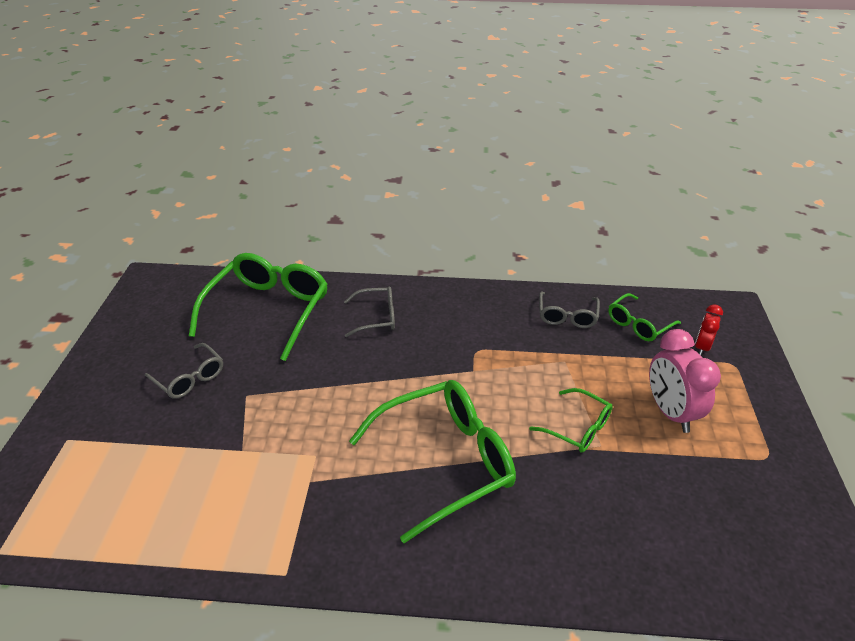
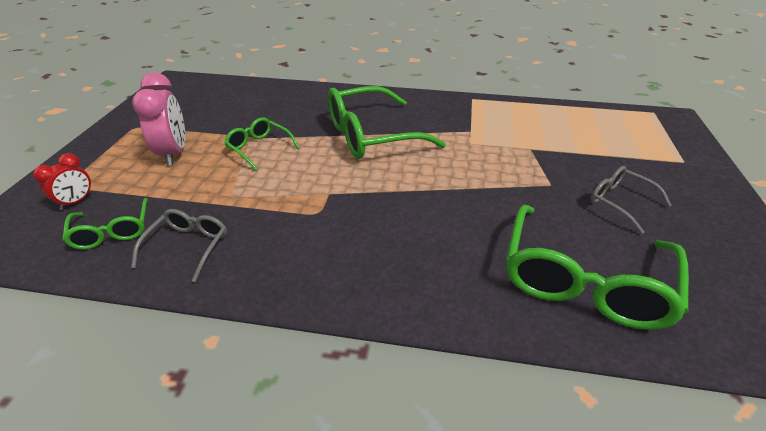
camera: 175 degrees left, 0 degrees up
grey glasses [344,287,395,337] -> none
green glasses [608,293,681,341] -> green glasses turned 105 degrees clockwise [62,198,148,249]

